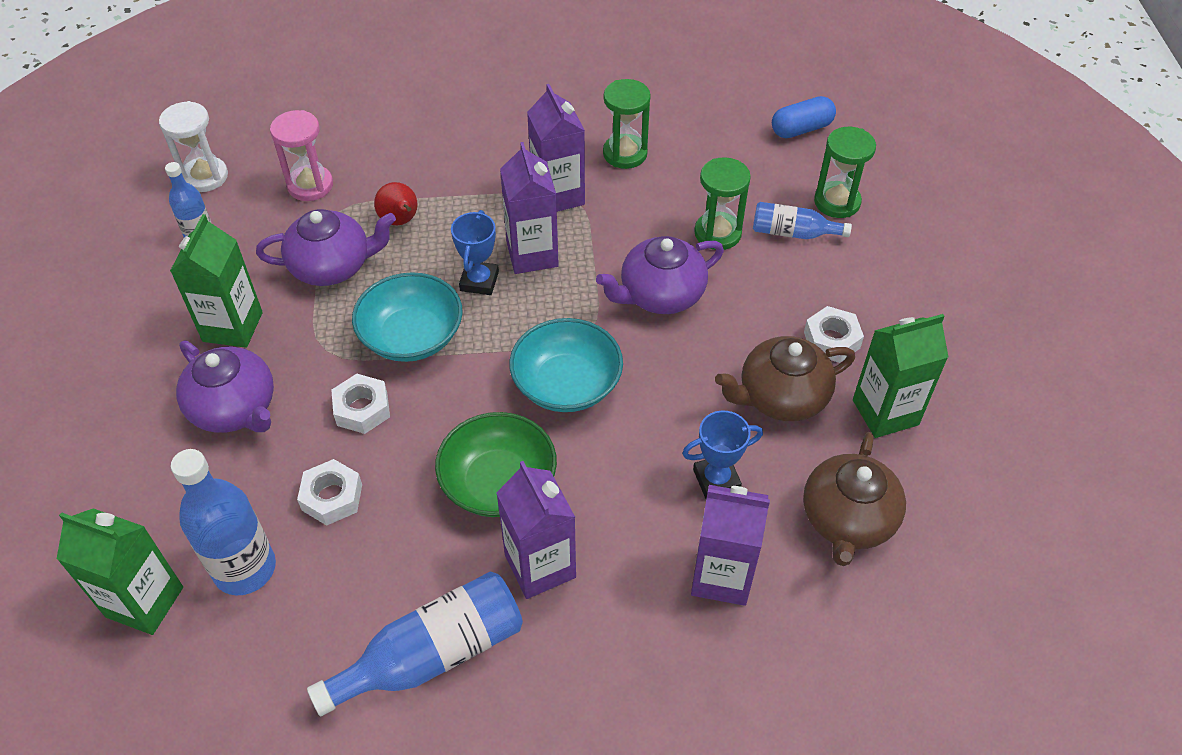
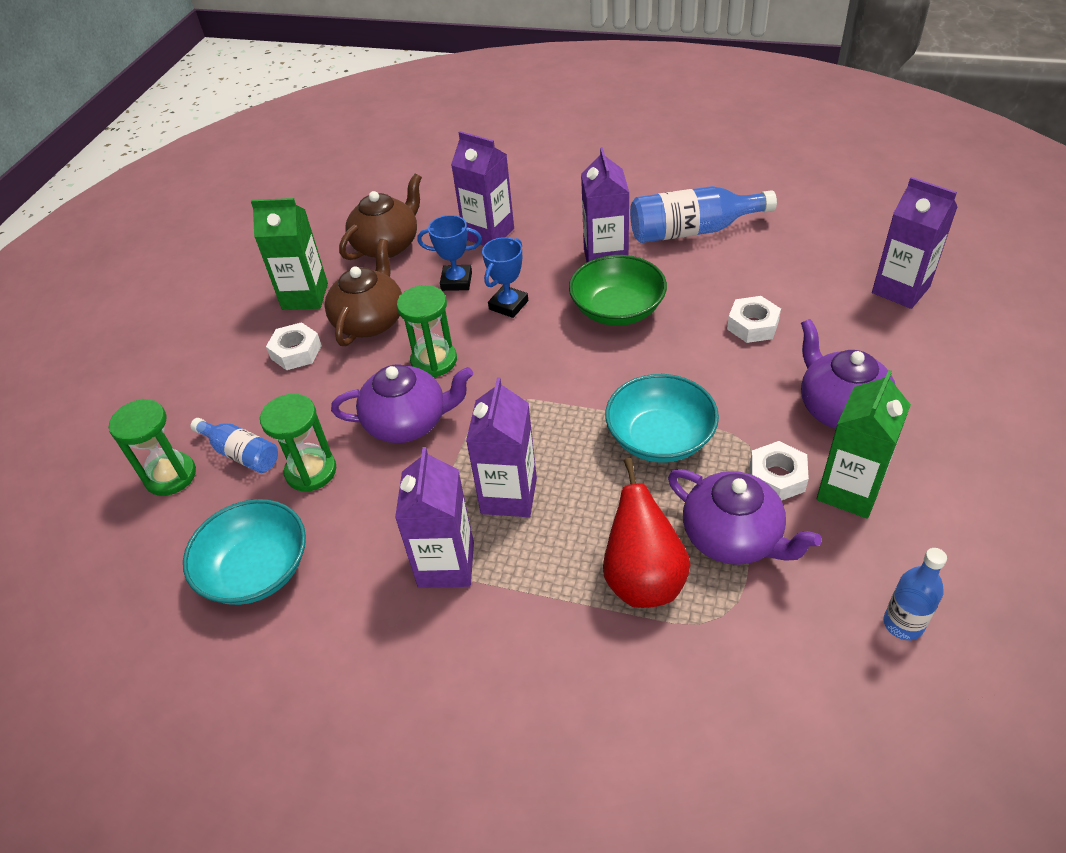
camera: 155 degrees left, 5 degrees down
green carton [57,508,183,635] -> purple carton [872,177,957,309]
white hourglass [159,101,228,192] -> none
blue bottle [171,449,276,595] -> none
purple teapot [256,209,396,286] -> purple teapot turned 150 degrees counterclockwise [668,469,822,565]
pink hourglass [270,110,333,201] -> none
white nut [331,374,390,434] -> white nut moved to [750,441,809,500]
red pear [374,182,417,225] -> red pear [603,458,691,608], size x1.57
blue trophy [451,210,499,295] -> blue trophy moved to [482,237,528,318]
turquoise bowl [509,318,623,412] -> turquoise bowl moved to [183,499,306,605]
green hourglass [603,79,651,169] -> green hourglass moved to [397,285,457,377]
brown teapot [715,336,855,421] -> brown teapot turned 75 degrees counterclockwise [325,239,402,346]
blue capsule [772,96,836,138] -> none

